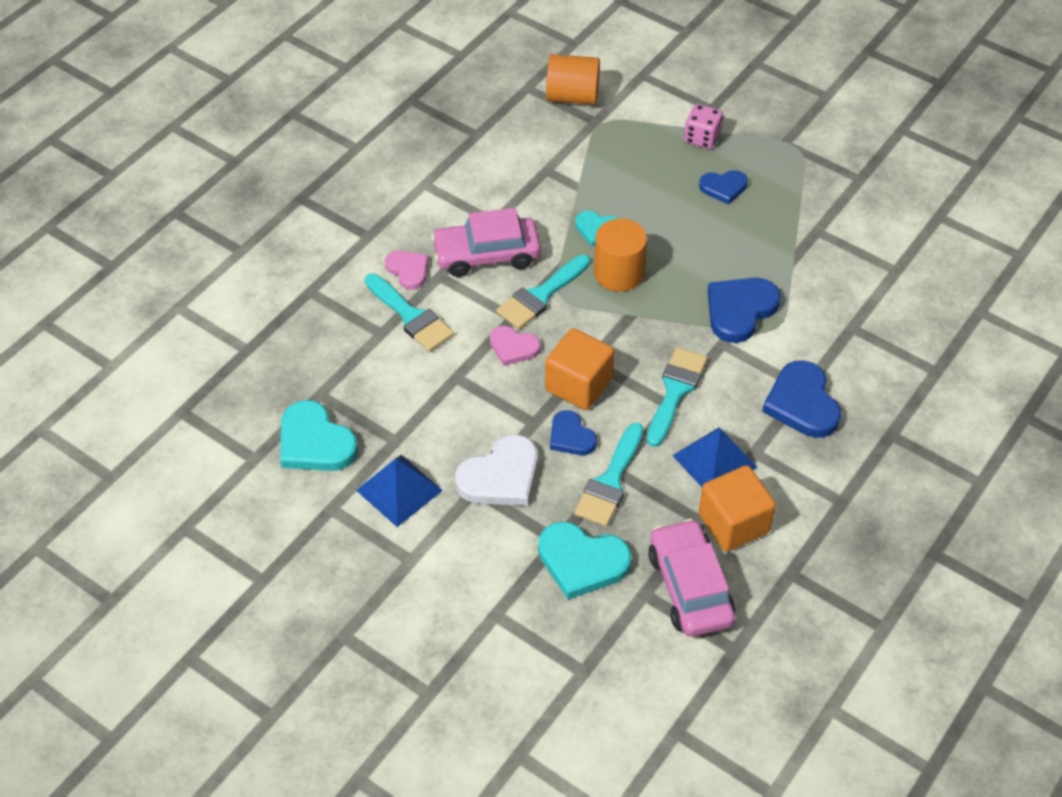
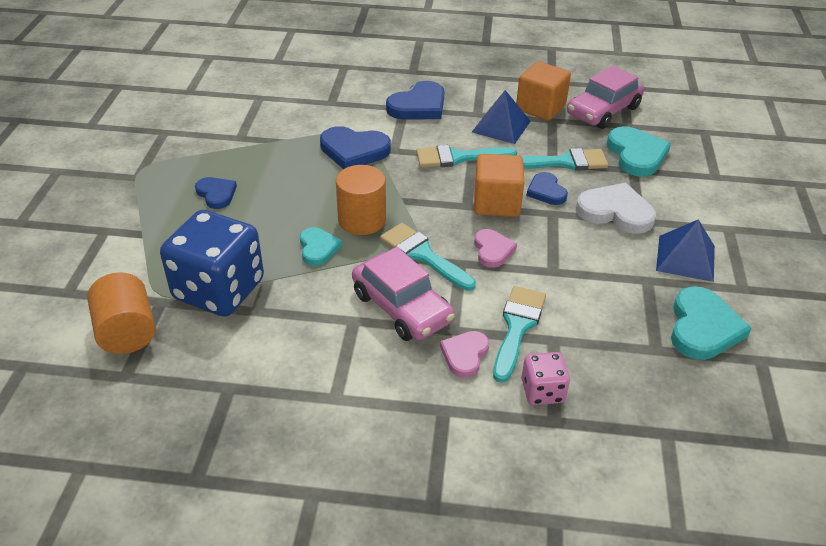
camera: 120 degrees left, 10 degrees down
turquoise brush [496,255,590,329] -> turquoise brush turned 150 degrees counterclockwise [380,223,476,291]
blue heart [550,410,597,455] -> blue heart turned 135 degrees clockwise [526,172,568,205]
pink dice [684,104,723,149] -> pink dice moved to [521,352,570,405]
none -> blue dice [160,210,264,317]

